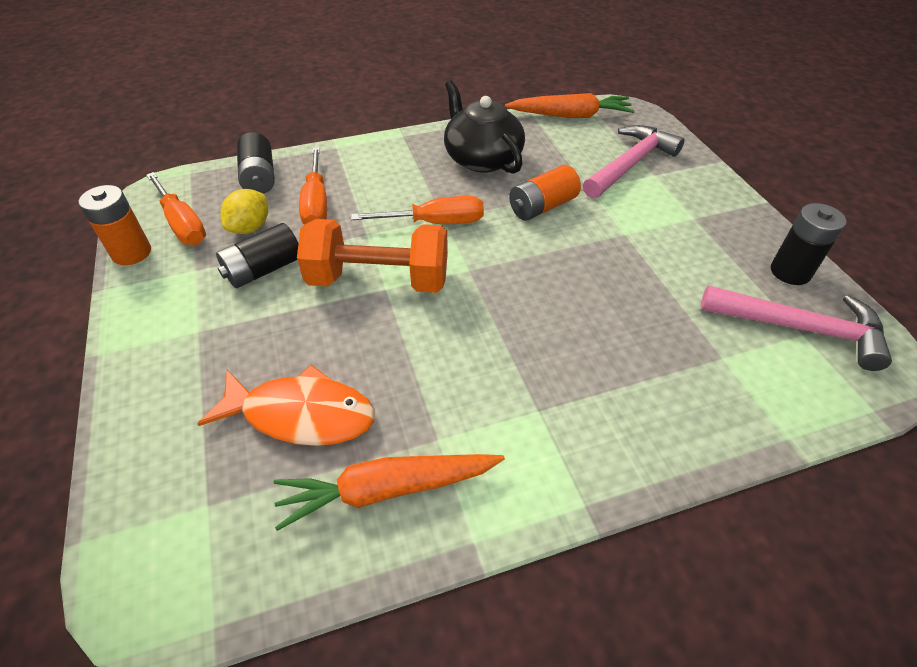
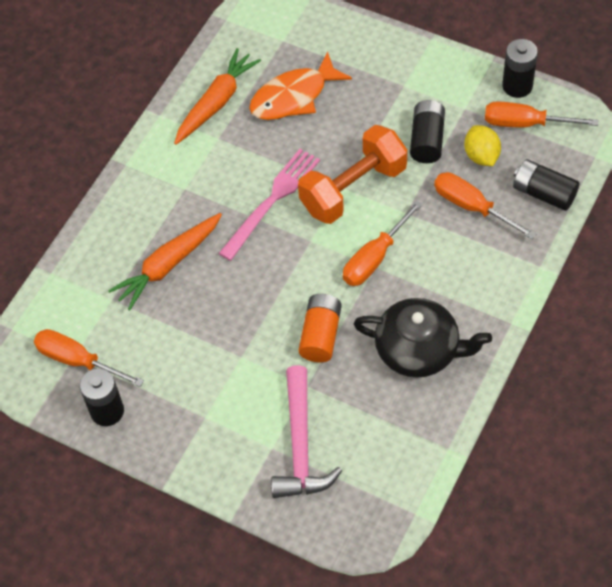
camera: 140 degrees right, 10 degrees up
orange battery [78,185,151,265] -> black battery [502,39,538,98]
orange carrot [505,93,635,118] -> orange carrot moved to [108,213,222,310]
pink hammer [700,285,892,371] -> orange screwdriver [34,329,144,387]
none -> pink fork [219,149,320,261]

